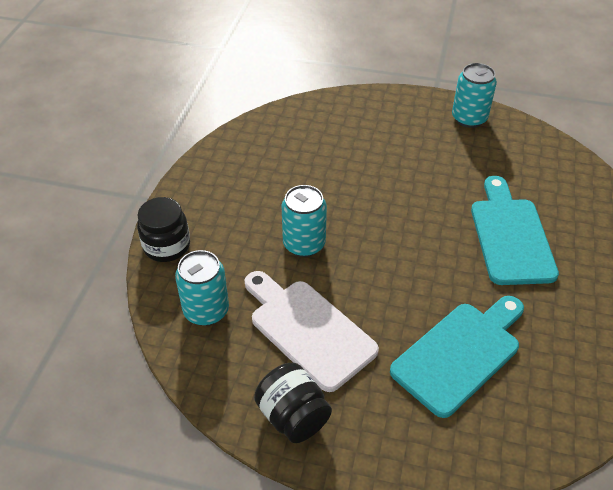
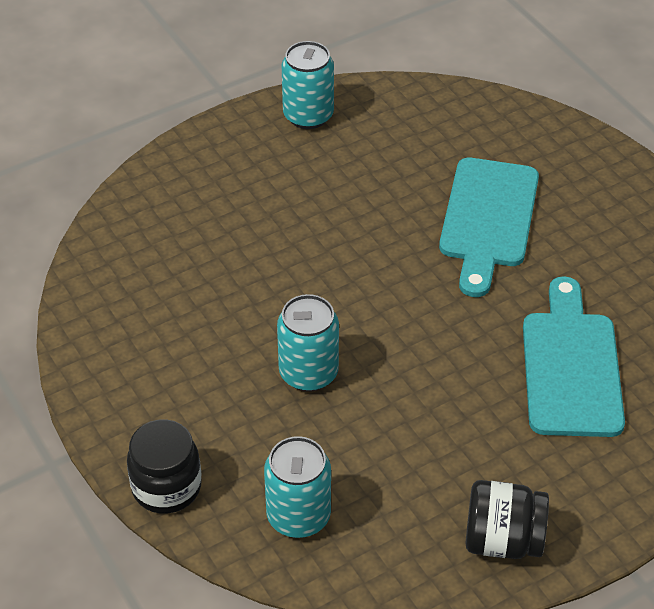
camera: 45 degrees left, 0 degrees up
white cutting board [244,271,379,392] -> none
turquoise cutting board [471,176,559,285] -> turquoise cutting board turned 120 degrees counterclockwise [439,158,539,297]

